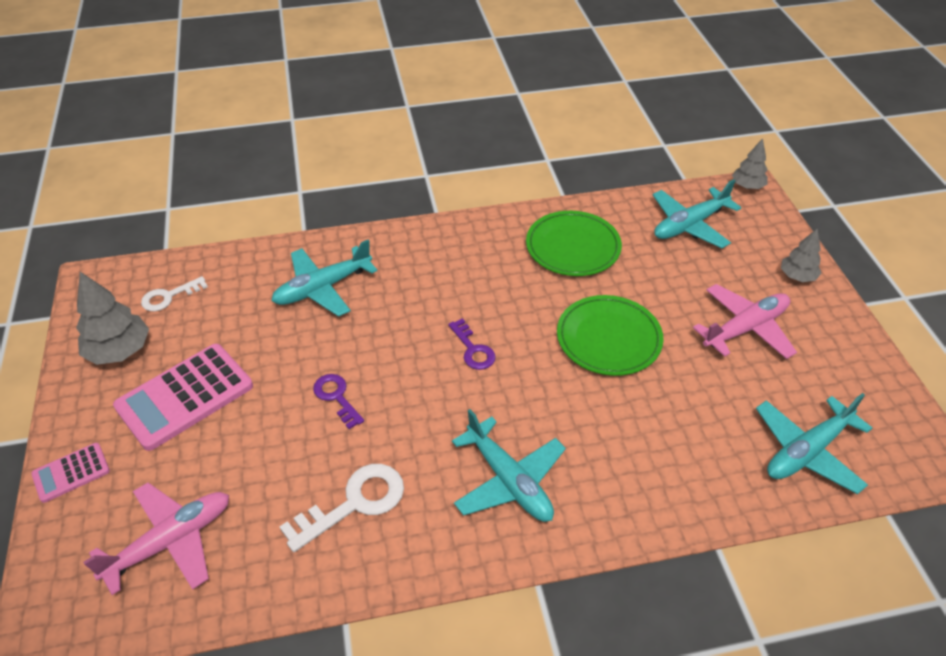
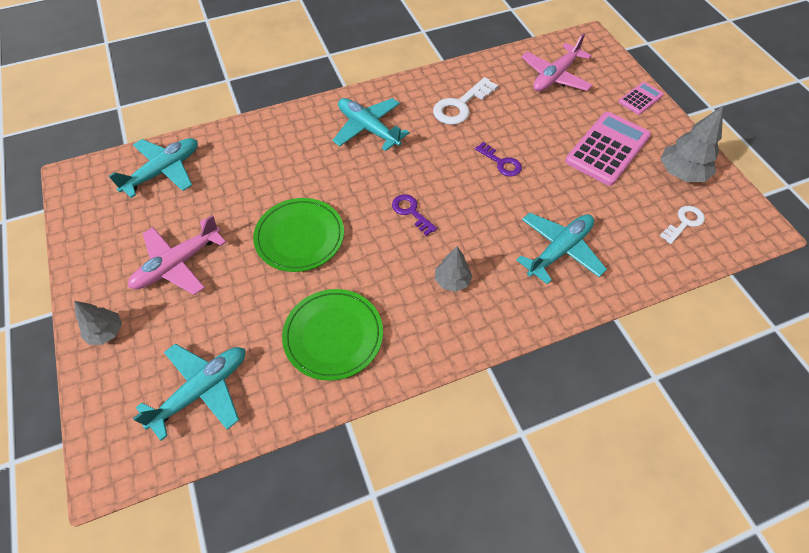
camera: 170 degrees right, 10 degrees up
grey tree [732,138,768,189] -> grey tree moved to [435,246,473,292]

